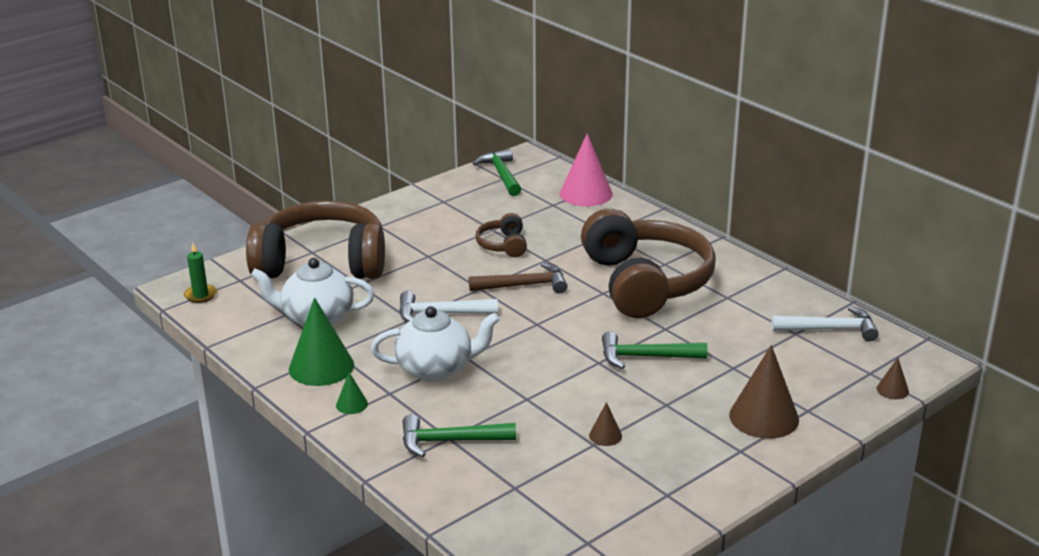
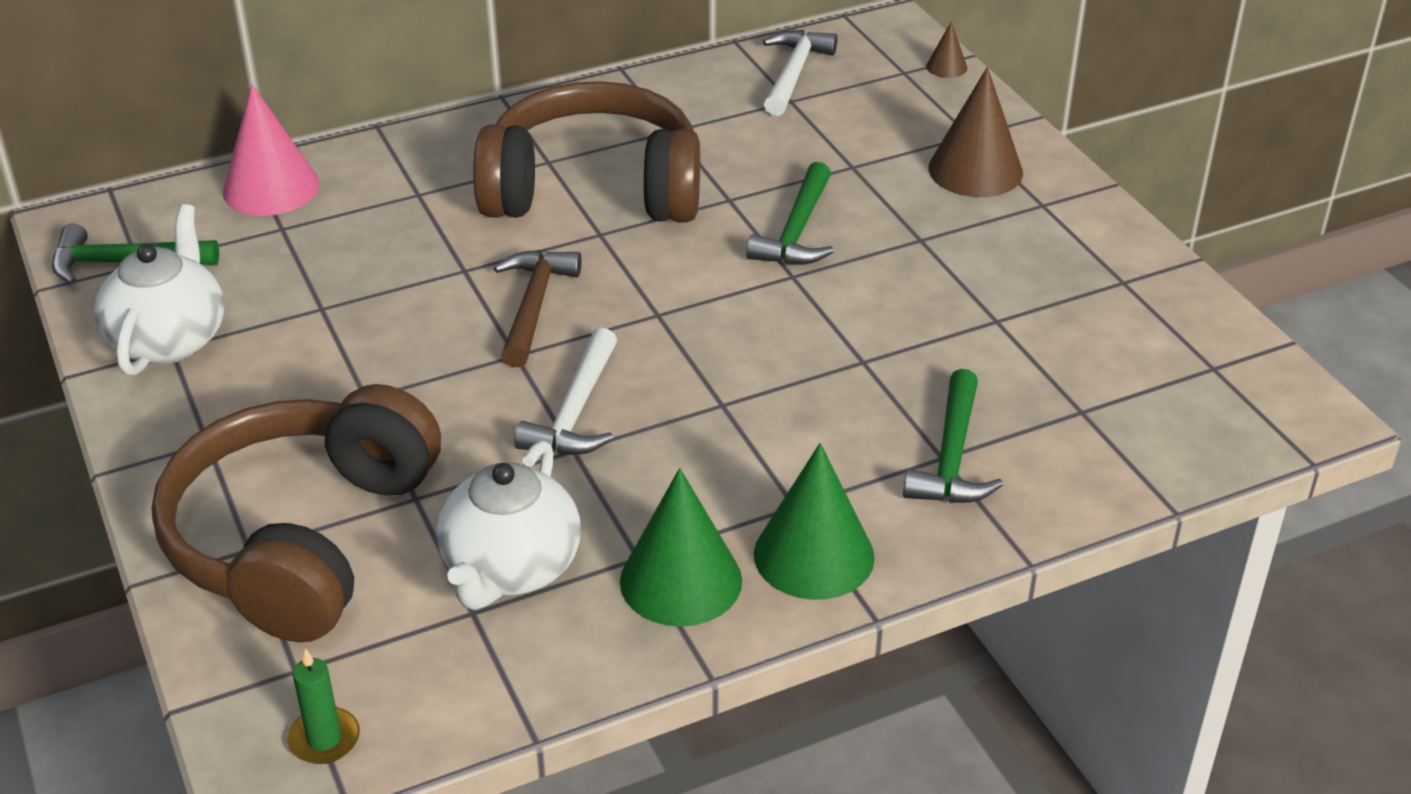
camera: 75 degrees left, 10 degrees up
green cone [336,372,368,414] -> green cone [754,443,875,600], size x2.13
white teapot [371,306,500,382] -> white teapot moved to [94,204,224,376]
brown headphones [475,213,527,257] -> none
brown cone [589,402,622,446] -> none

